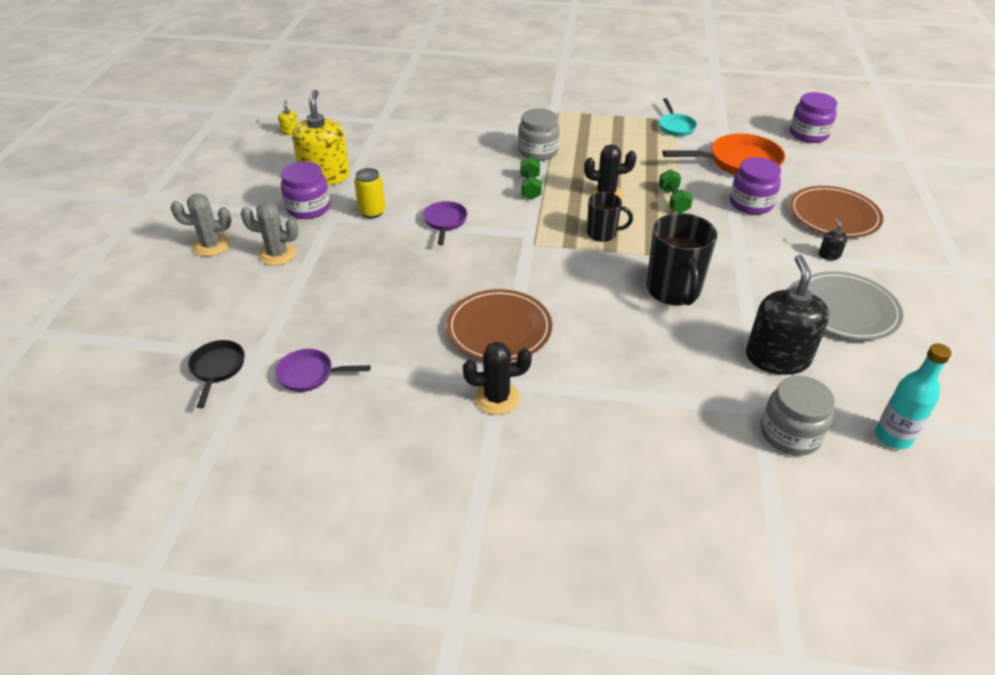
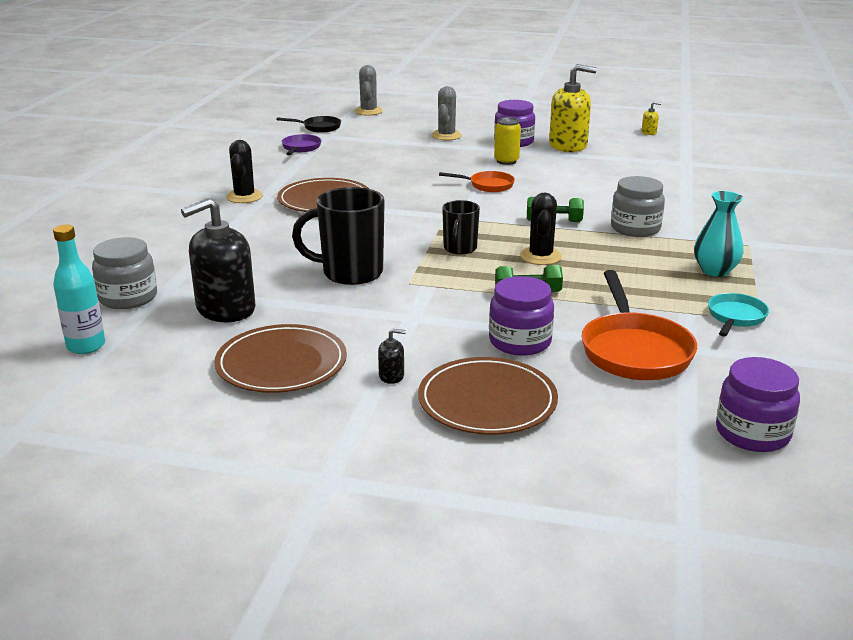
camera: 95 degrees right, 15 degrees down
grey cactus [171,193,232,256] -> grey cactus moved to [355,65,383,116]
purple pan [423,201,467,245] -> orange pan [439,171,515,192]
turquoise pan [659,98,697,136] -> turquoise pan turned 120 degrees clockwise [708,293,769,337]
black soap dispenser [746,255,830,375] -> black soap dispenser turned 135 degrees clockwise [181,198,255,322]
grey plate [797,271,903,340] -> brown plate [214,324,347,393]
none -> turquoise vase [694,191,744,277]

